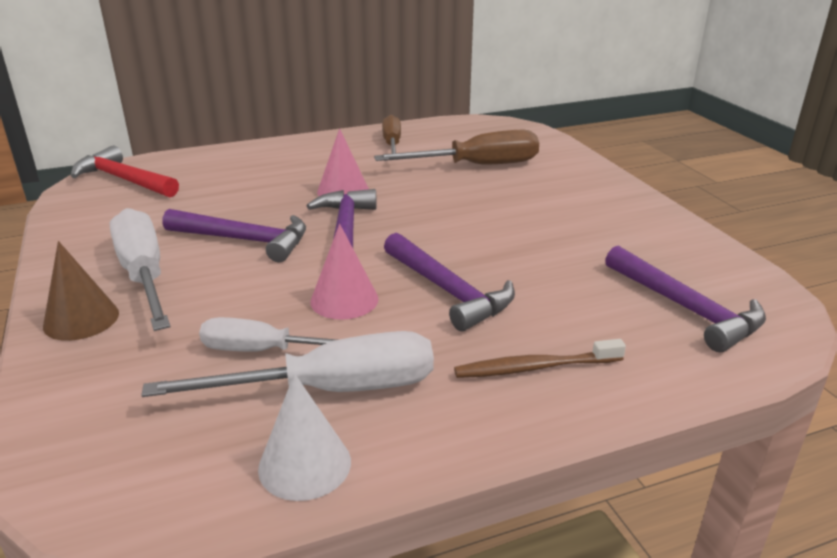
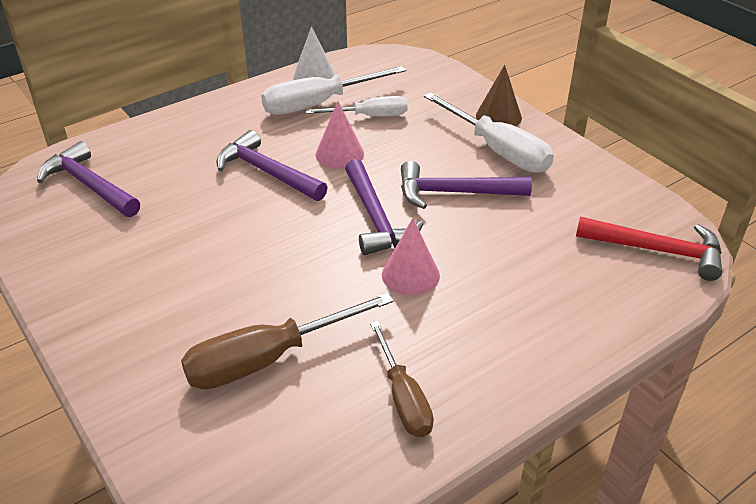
camera: 165 degrees right, 10 degrees up
brown toothbrush [454,339,626,378] -> none

